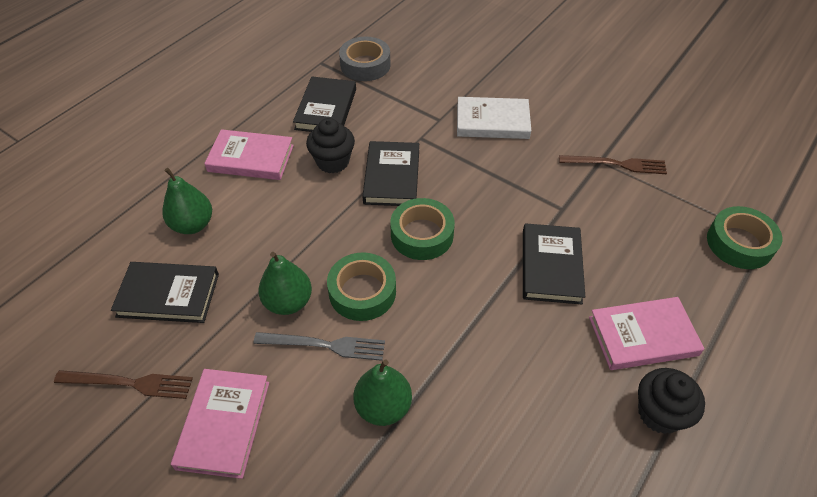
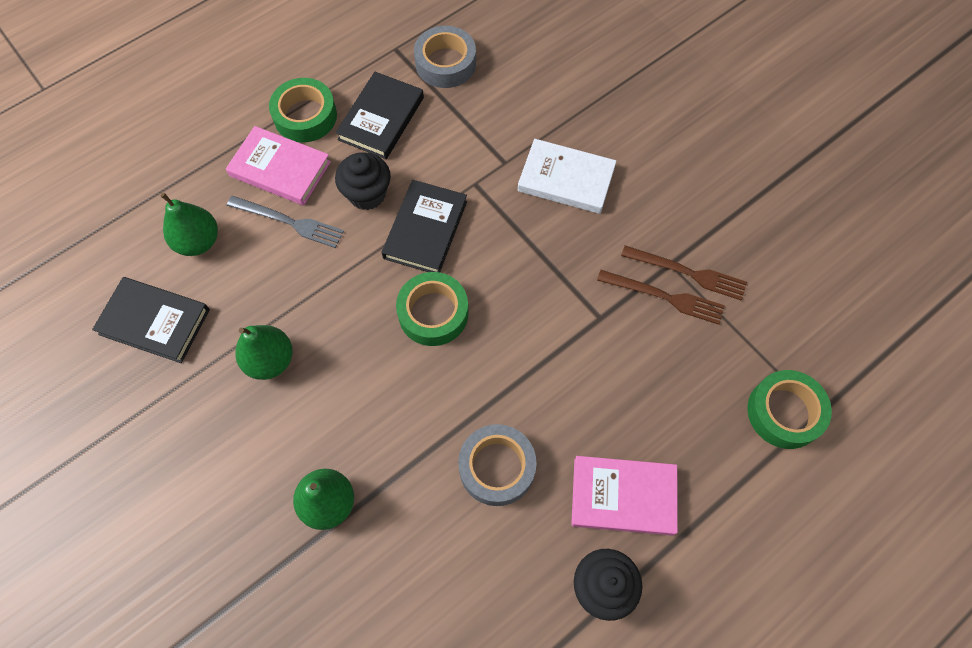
camera: 15 degrees right, 15 degrees up
brown fork [54,370,193,399] -> brown fork moved to [597,270,725,325]
pink book [171,369,269,479] -> none
grey fork [253,332,385,361] -> grey fork moved to [227,196,344,248]
green tape [327,252,396,321] -> green tape moved to [269,78,337,142]
black book [523,223,585,304] -> none
none -> grey tape [458,424,537,506]

